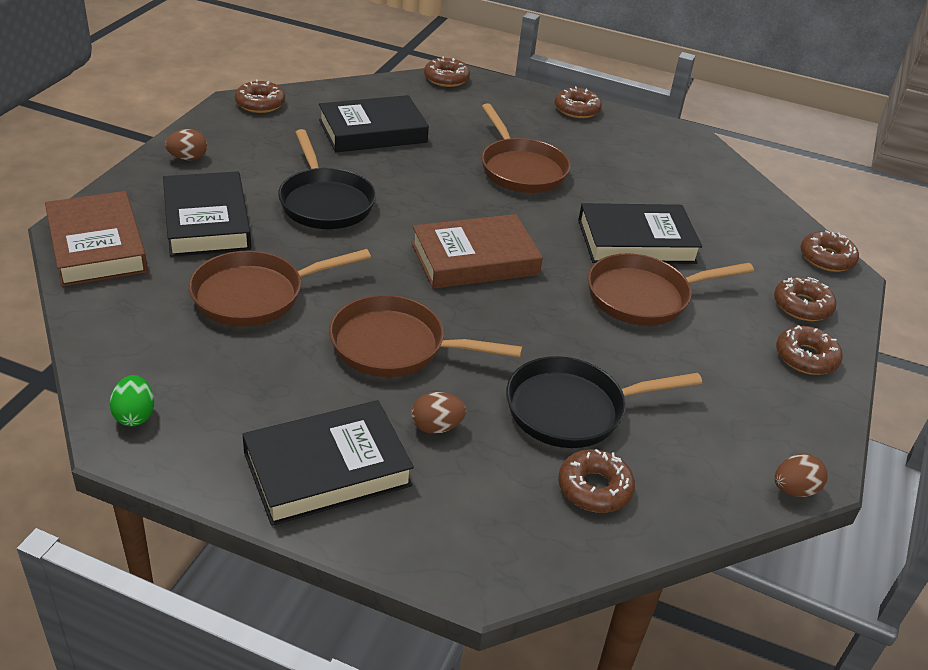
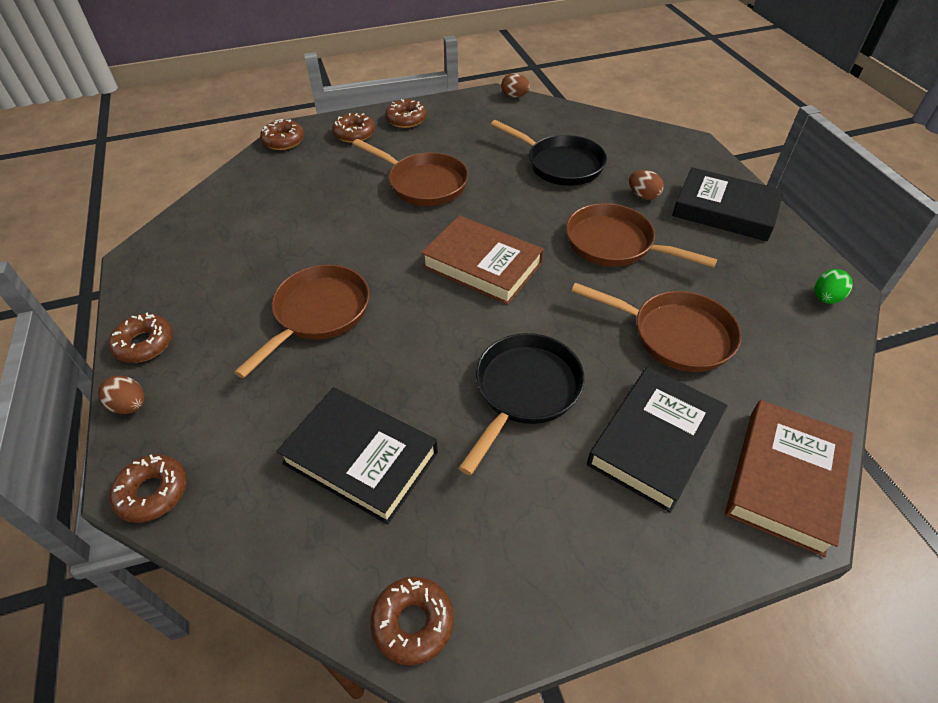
camera: 125 degrees left, 10 degrees up
brown egg [165,129,207,160] -> brown egg moved to [98,375,145,414]
brown pan [329,295,522,377] -> brown pan turned 150 degrees clockwise [566,203,717,268]
brown donut [558,449,635,513] -> none
black book [578,203,702,264] -> none

